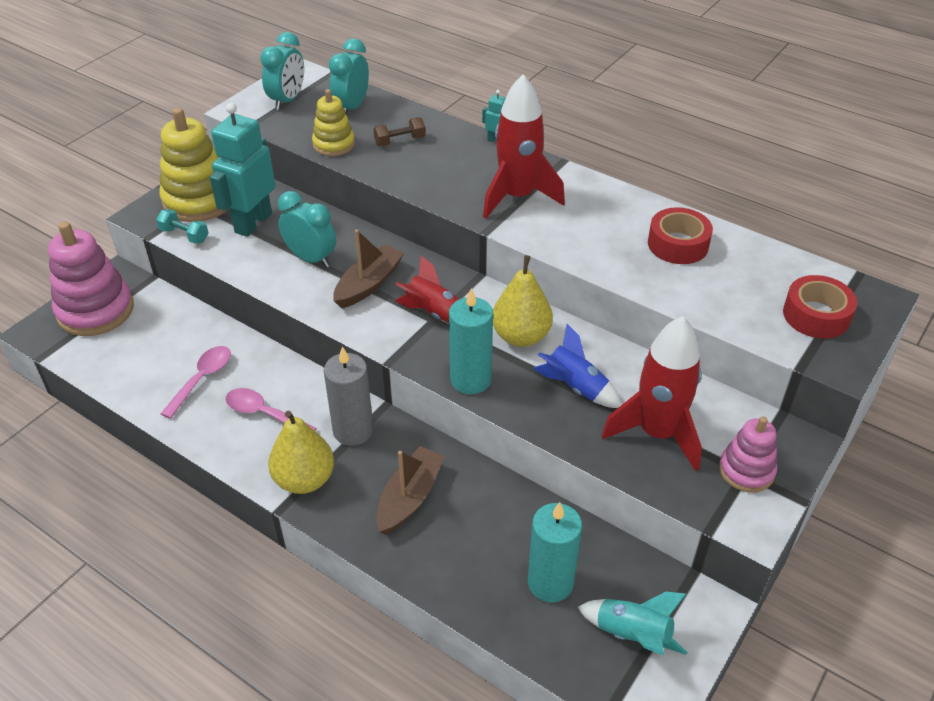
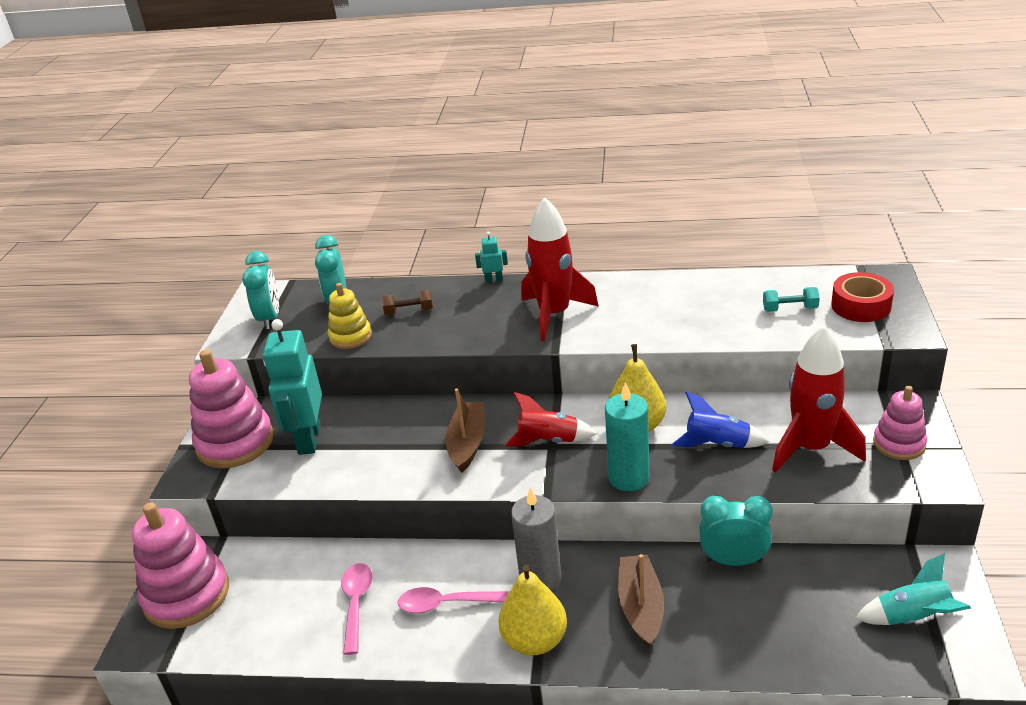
camera: 25 degrees left, 10 degrees down
turquoise dumbbell [156,209,208,244] -> turquoise dumbbell moved to [763,287,820,312]
yellow stacking toy [159,107,229,222] -> pink stacking toy [189,349,274,468]
turquoise clock [278,191,336,268] -> turquoise clock moved to [700,496,773,566]
brown dumbbell [373,117,425,146] -> brown dumbbell turned 45 degrees clockwise [382,290,433,315]
turquoise candle [528,502,582,602] -> none
red tape [648,207,713,264] -> none

